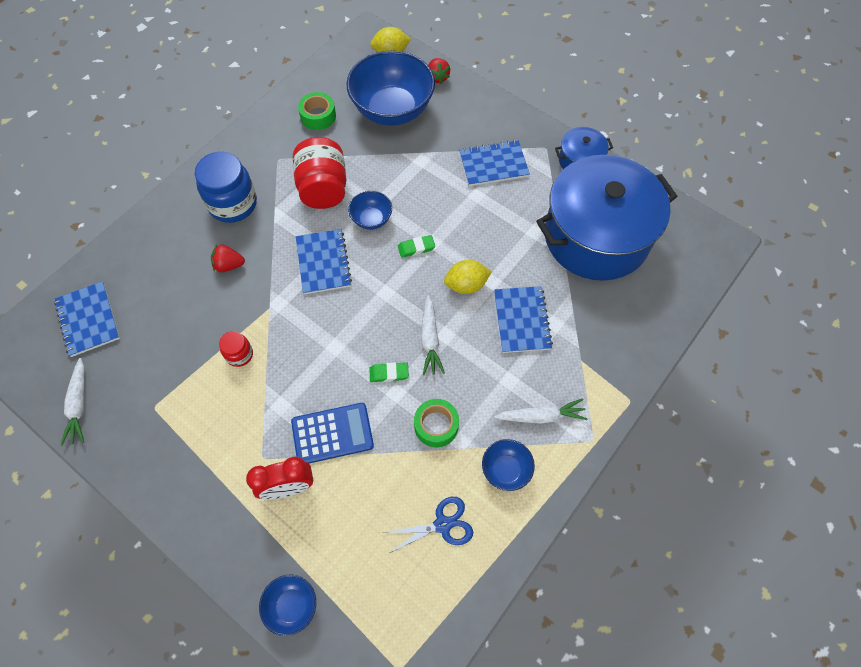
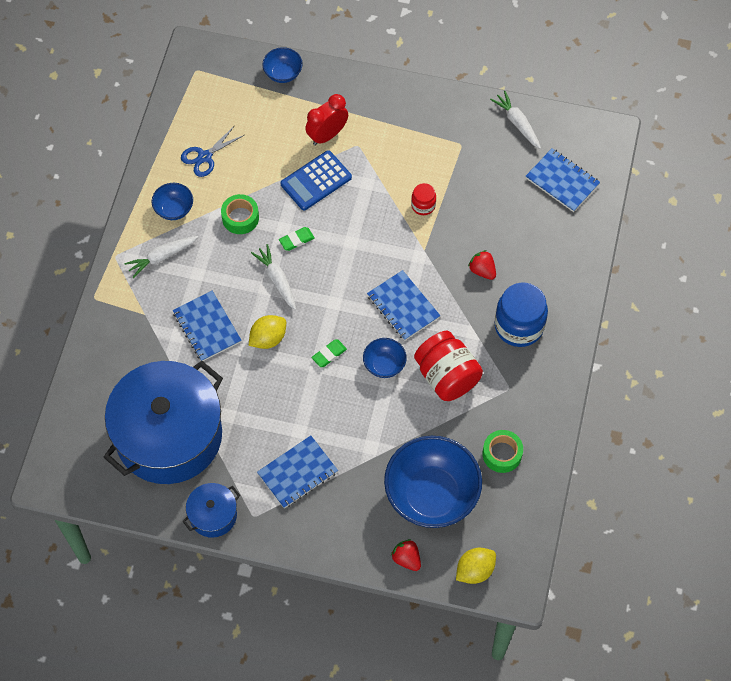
camera: 155 degrees right, 0 degrees up
red strawberry [211,245,245,272] -> red strawberry turned 105 degrees counterclockwise [468,250,496,280]

